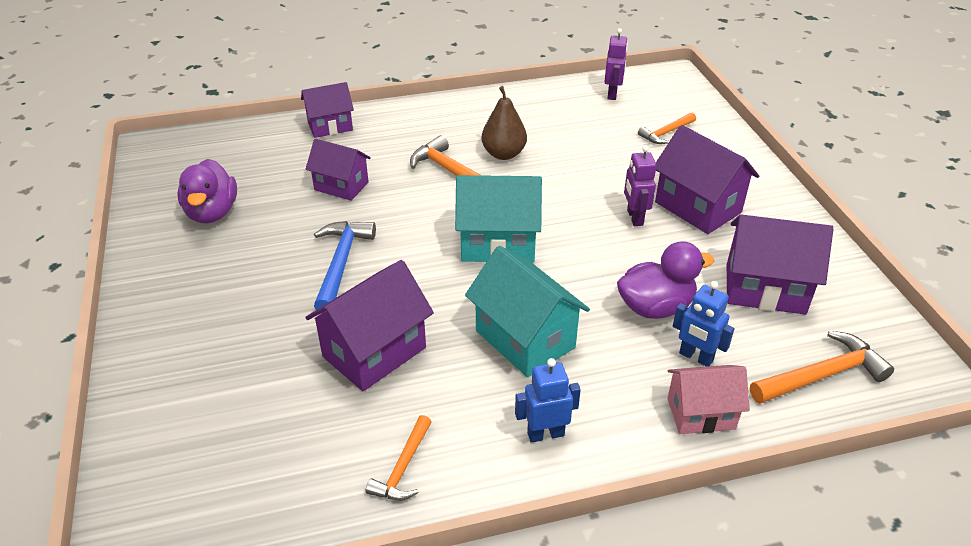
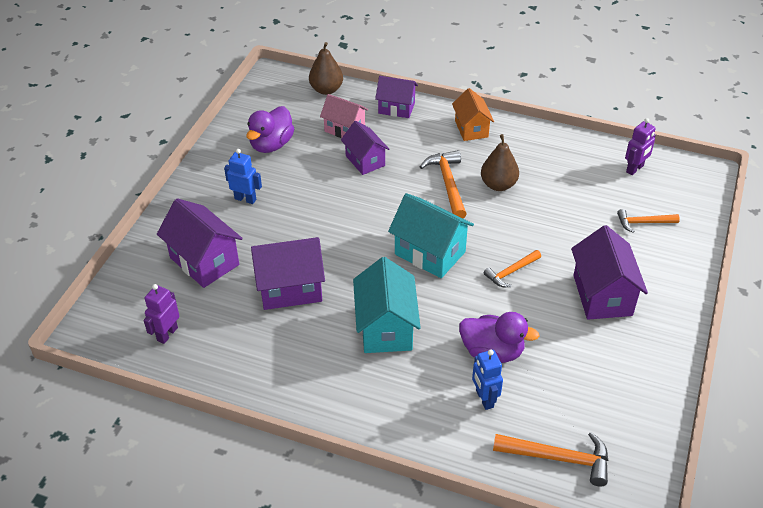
camera: 35 degrees right, 5 degrees up
blue hammer [314,221,376,310] -> none
orange hammer [366,415,432,501] -> orange hammer moved to [484,250,541,287]
blue robot [515,358,581,443] -> blue robot moved to [224,149,262,204]
purple robot [624,145,656,226] -> purple robot moved to [143,284,179,344]
pink house [667,365,750,434] -> pink house moved to [320,94,368,138]
purple house [727,214,833,315] -> purple house moved to [157,198,243,288]
none -> brown pear [309,42,343,95]
none -> orange house [452,88,494,141]

